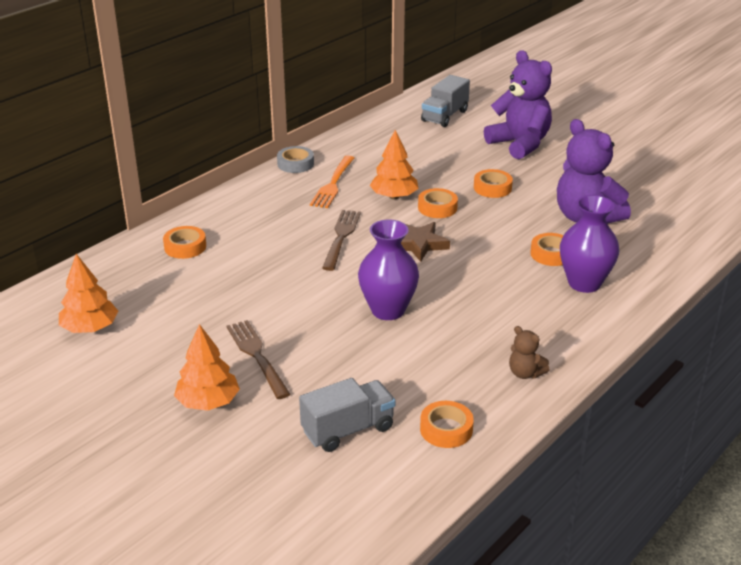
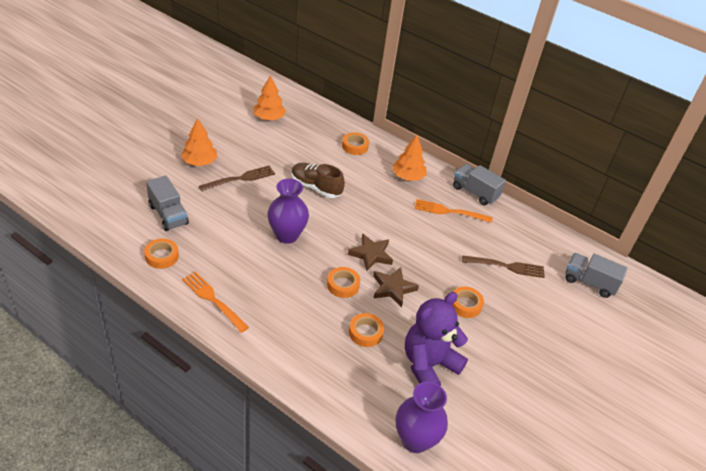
camera: 80 degrees right, 10 degrees up
grey tape [277,146,314,173] -> grey truck [453,164,506,205]
brown fork [322,210,361,271] -> brown fork moved to [462,255,545,278]
orange tree [370,130,419,199] -> orange tree moved to [392,135,426,181]
orange tape [418,188,458,218] -> orange tape moved to [327,267,360,298]
purple teddy bear [484,50,552,159] -> none
brown teddy bear [509,326,549,379] -> orange fork [182,271,249,333]
purple vase [560,195,619,293] -> purple vase moved to [396,382,448,453]
none -> brown shoe [291,163,345,198]
none -> brown star [373,267,419,307]

